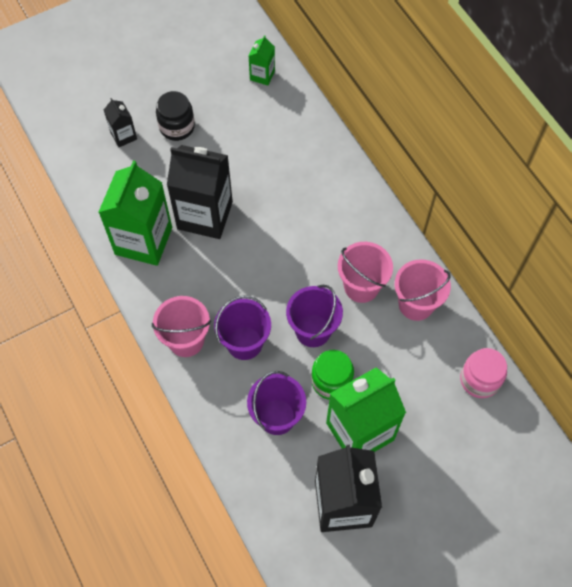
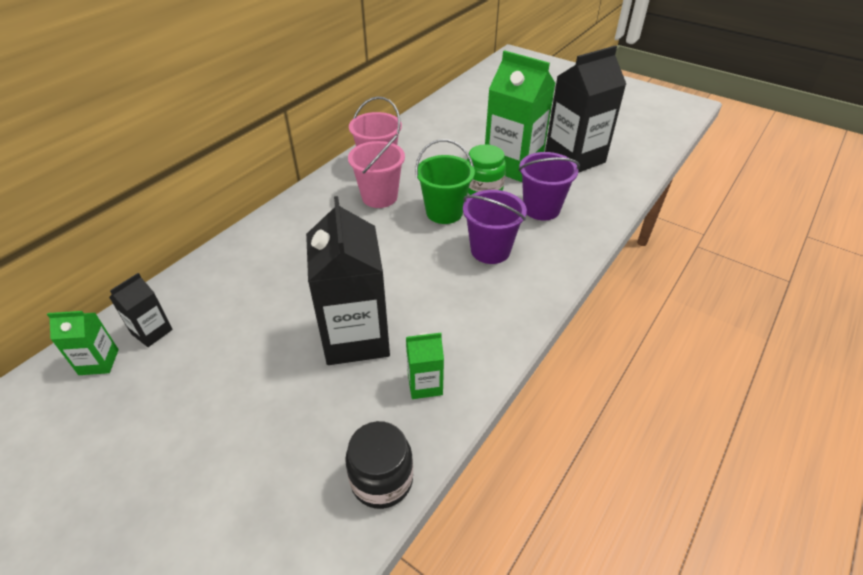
camera: 115 degrees left, 20 degrees down
green carton [98,160,172,266] -> green carton [406,333,444,399], size x0.47
black carton [104,98,137,147] -> black carton moved to [109,273,173,347]
pink bucket [152,296,211,357] -> none
black jar [156,91,195,141] -> black jar moved to [345,421,413,509]
purple bucket [286,285,343,347] -> green bucket [415,139,475,224]
pink jar [460,348,507,398] -> none

